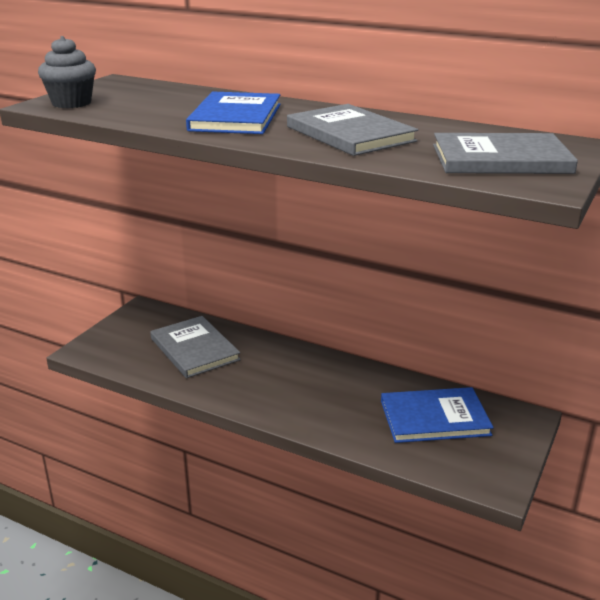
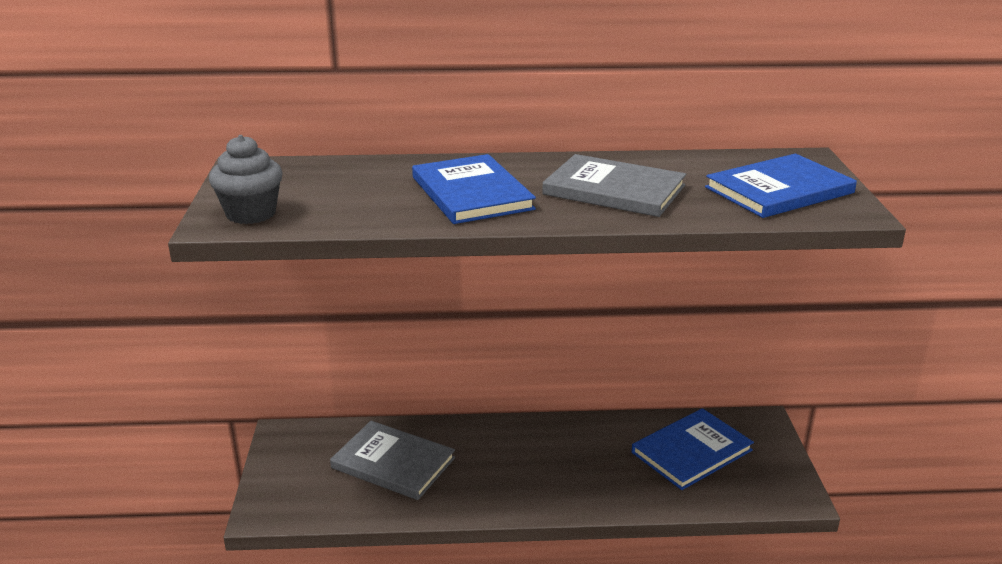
camera: 30 degrees left, 0 degrees up
grey book [433,133,578,174] -> blue book [705,154,857,218]

